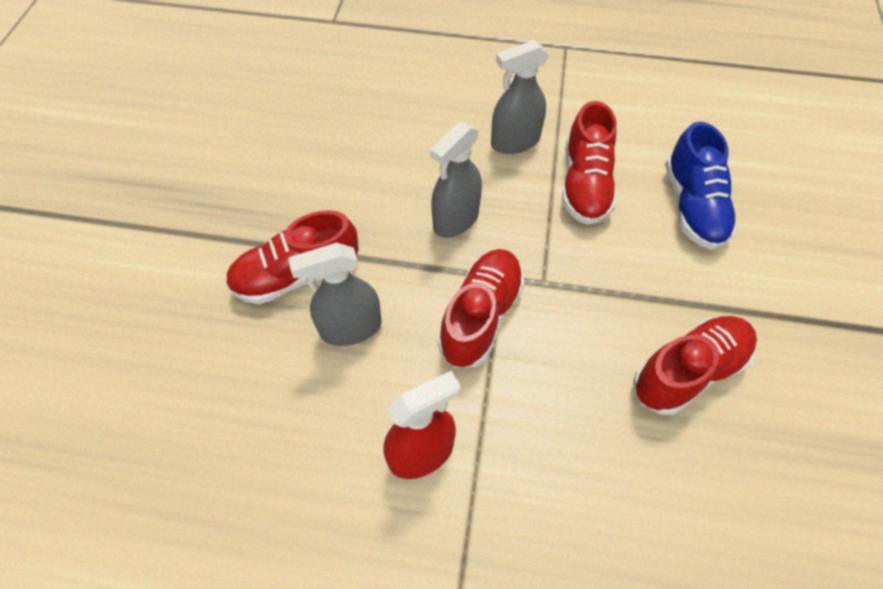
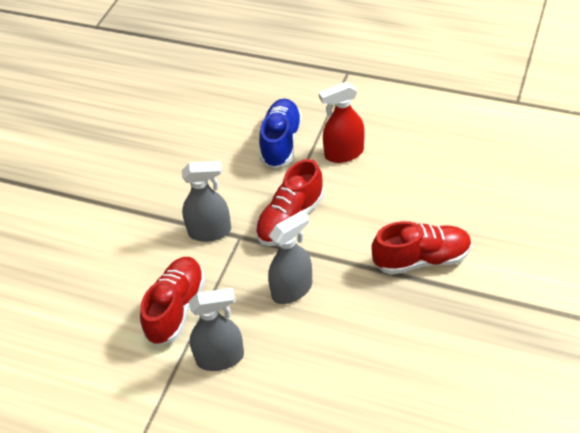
camera: 165 degrees left, 10 degrees down
grey spray bottle [288,242,382,346] -> grey spray bottle moved to [182,161,231,242]
red shoe [633,316,757,415] -> none
blue shoe [665,122,738,250] -> blue shoe moved to [259,98,302,168]

